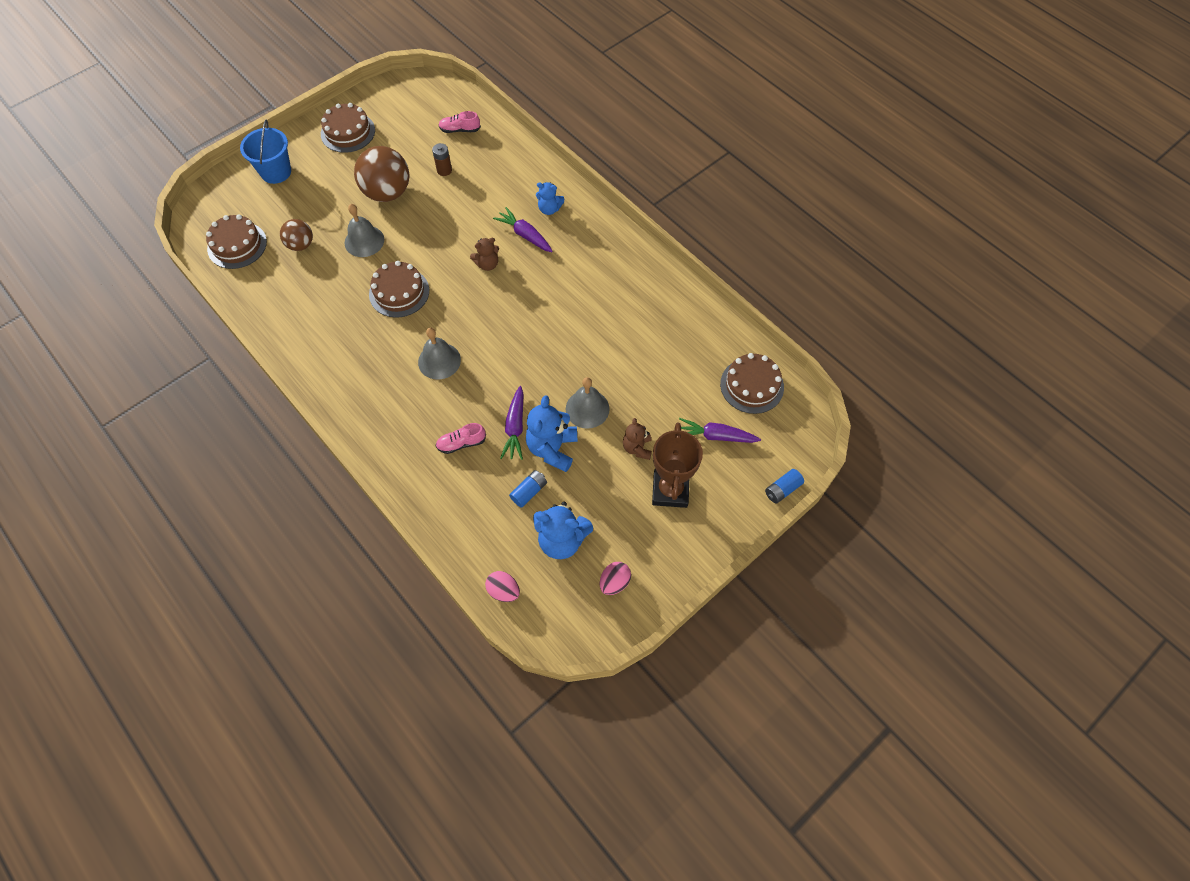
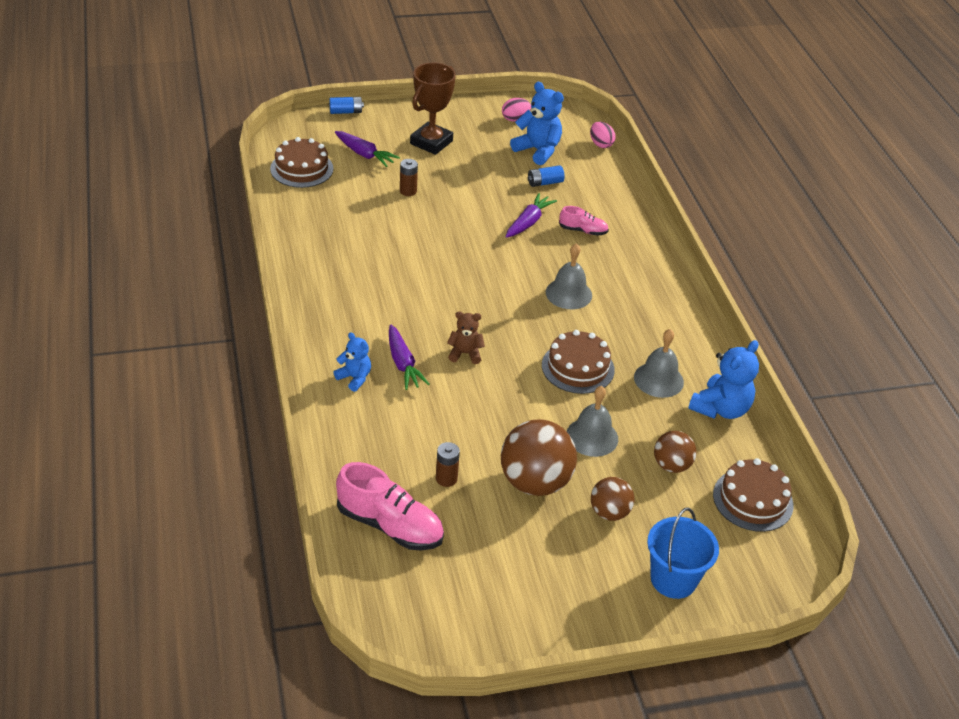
camera: 155 degrees left, 20 degrees down
brown cake [321,103,375,153] -> none
pink shoe [438,111,481,133] -> pink shoe [336,462,444,550], size x1.86
blue teddy bear [526,395,578,472] -> blue teddy bear moved to [688,340,759,419]
grey bell [566,377,610,429] -> grey bell moved to [634,329,684,398]
brown teddy bear [623,418,652,460] -> none
none -> brown battery [400,159,418,196]
none -> brown ball [591,477,634,521]

